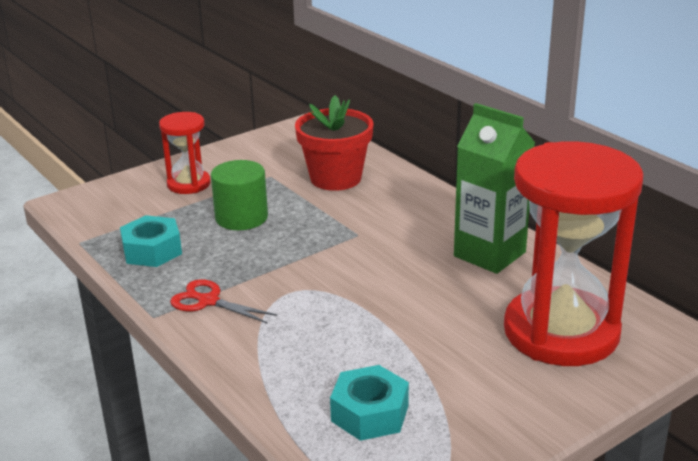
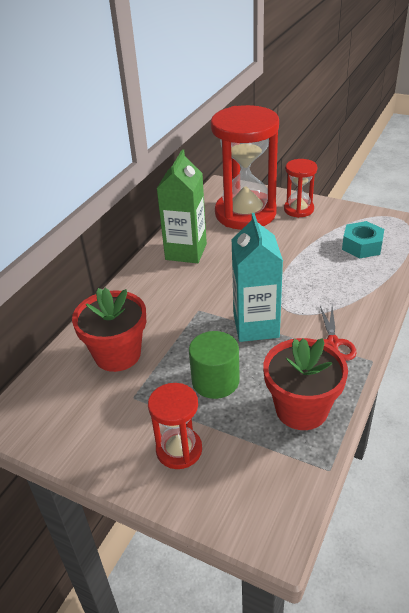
camera: 115 degrees left, 10 degrees up
turquoise nut [120,215,182,267] -> red flower pot [263,338,348,430]
none -> turquoise carton [231,213,283,342]
none -> red hourglass [284,159,317,218]

